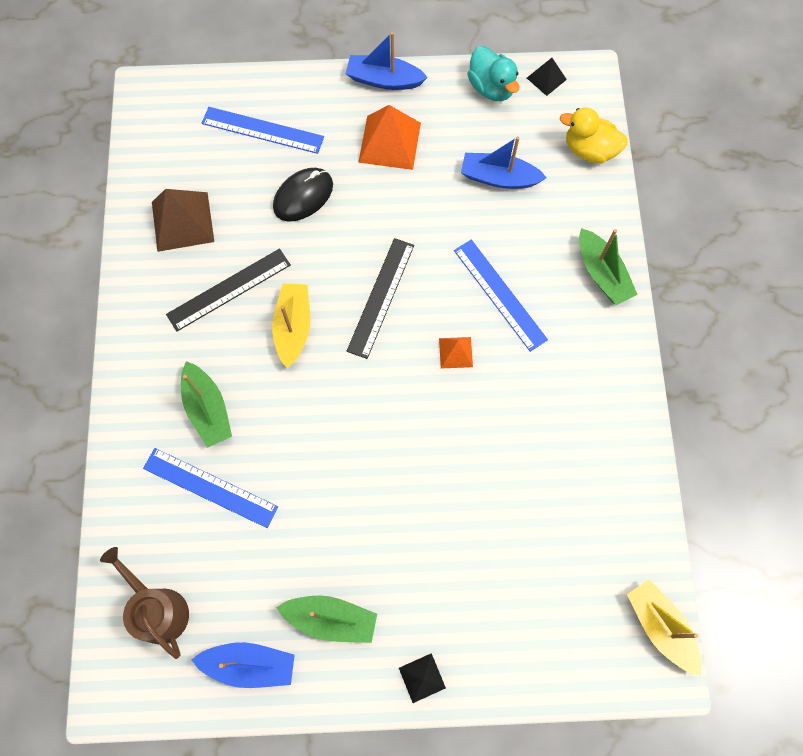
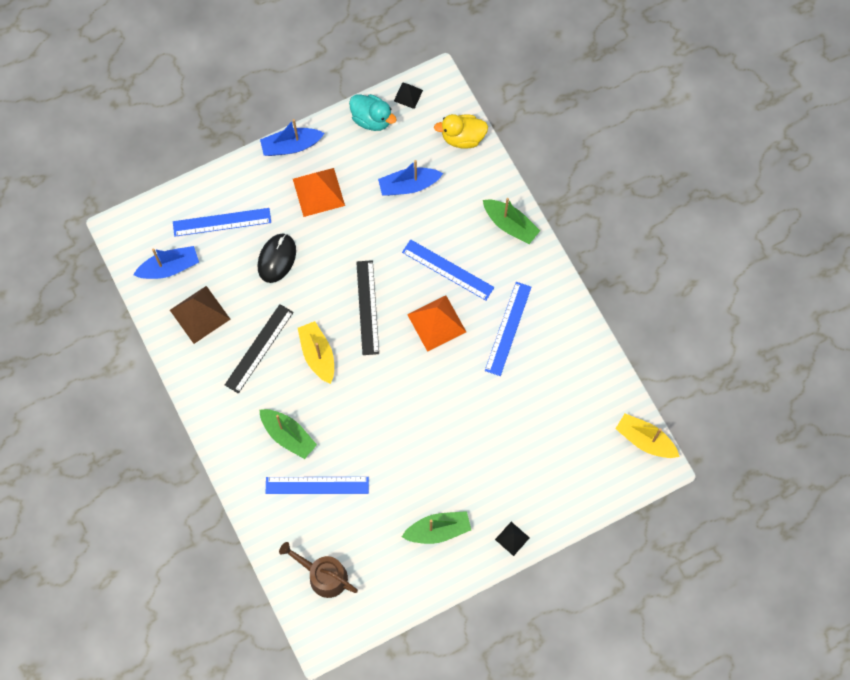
camera: 25 degrees left, 0 degrees up
blue boat [192,642,295,688] -> blue boat moved to [133,246,199,279]
orange pyramid [439,337,473,369] -> orange pyramid [407,295,466,352], size x1.86
none -> blue ruler [485,282,531,376]

